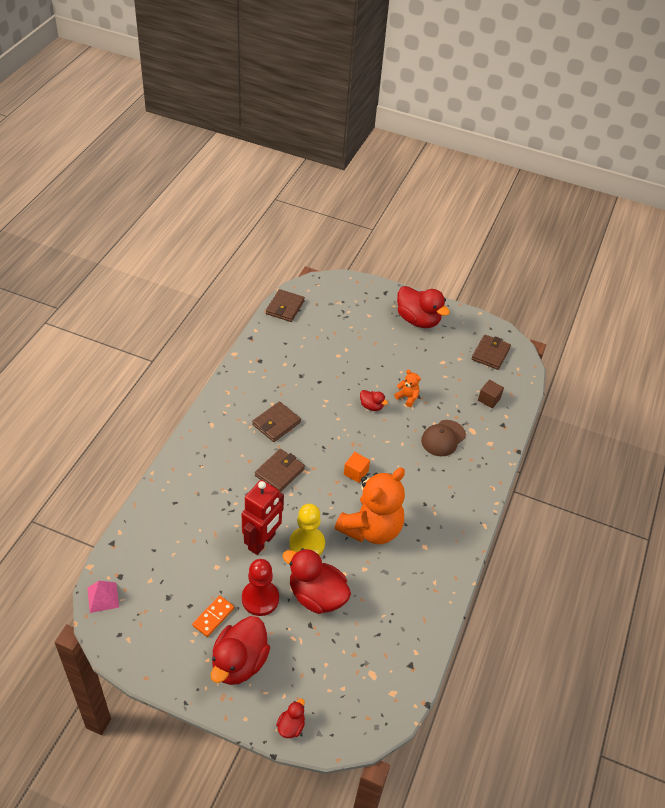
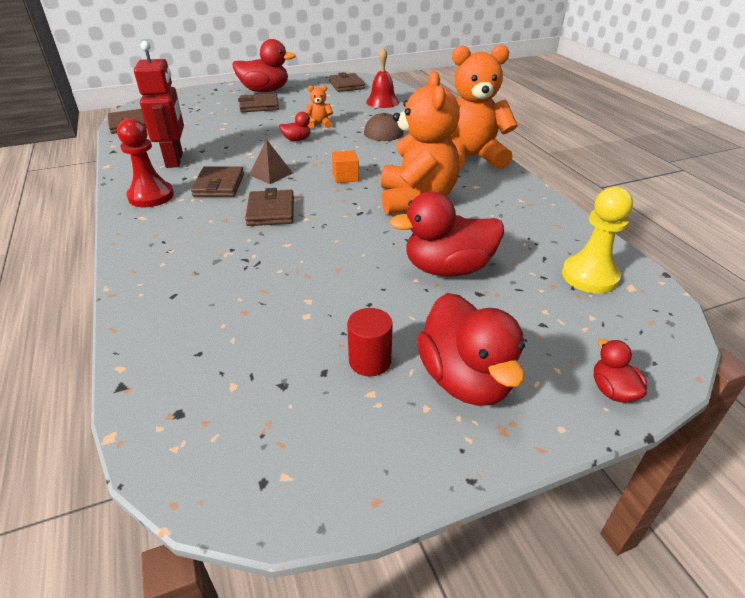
camera: 40 degrees left, 10 degrees down
pink pyramid [87,581,119,613] -> none
orange domino [192,595,234,637] -> red cylinder [347,308,393,376]
red robot [242,480,284,555] -> red robot moved to [134,41,184,168]
red pawn [242,559,279,616] -> red pawn moved to [117,118,174,207]
yellow pawn [289,504,325,556] -> yellow pawn moved to [562,187,633,294]
brown cube [478,380,504,409] -> red bell [366,48,399,108]
none -> brown wallet [238,93,279,112]
none -> brown pyramid [249,139,293,184]
none -> orange teddy bear [450,44,518,169]

